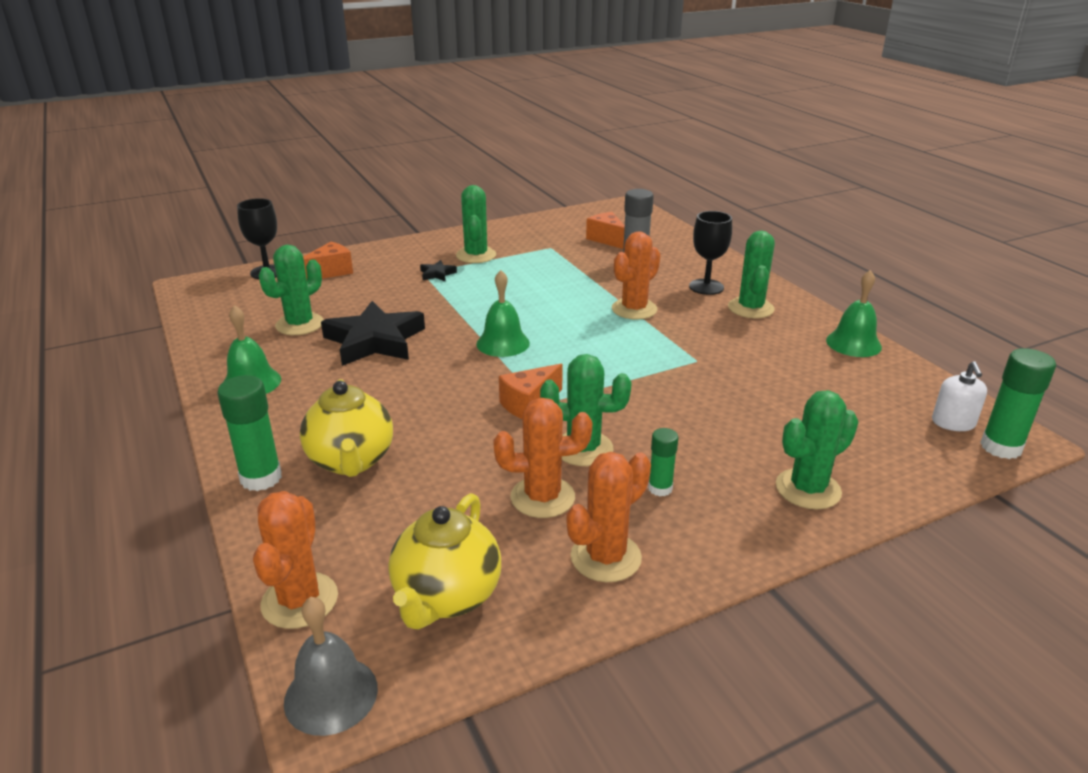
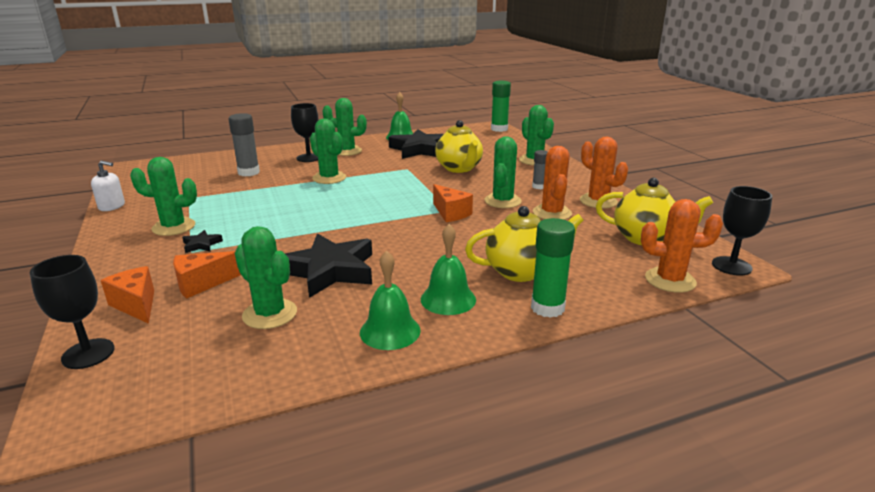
camera: 85 degrees left, 5 degrees down
grey bell [284,597,378,736] -> black goblet [712,186,772,276]
green bell [476,270,530,357] -> green bell moved to [421,224,476,315]
orange cheese [586,212,625,249] -> orange cheese moved to [173,251,241,299]
orange cactus [612,231,661,320] -> green cactus [310,119,346,184]
green glue stick [648,428,678,496] -> grey glue stick [532,150,548,189]
white soap dispenser [932,361,987,431] -> white soap dispenser moved to [91,160,125,211]
none -> black star [389,129,444,159]
none -> yellow teapot [435,120,483,173]

